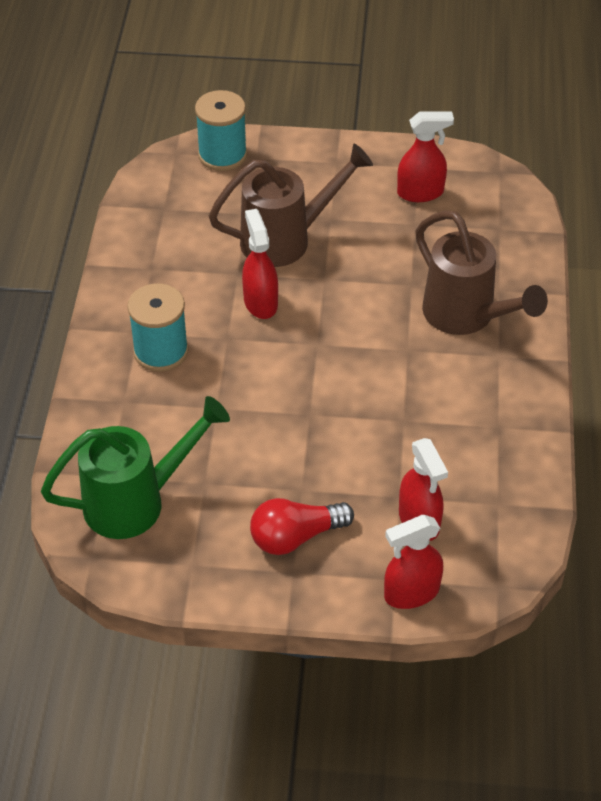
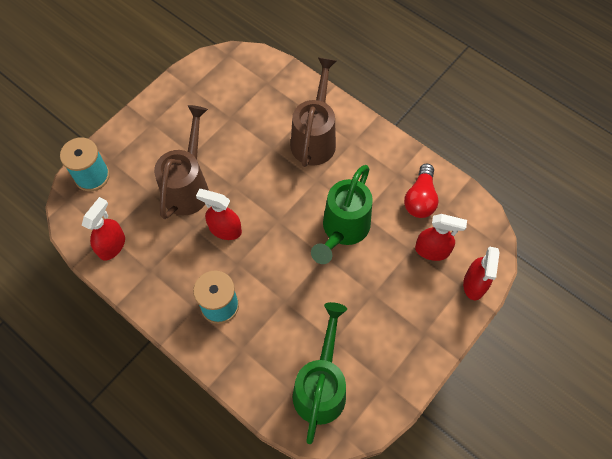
camera: 55 degrees left, 15 degrees up
red light bulb [250,498,354,555] -> red light bulb moved to [404,164,439,218]
red spray bottle [397,111,454,202] -> red spray bottle moved to [82,197,125,261]
brown watering can [416,211,548,335] -> brown watering can turned 75 degrees counterclockwise [291,58,336,167]
none -> green watering can [311,165,373,264]

